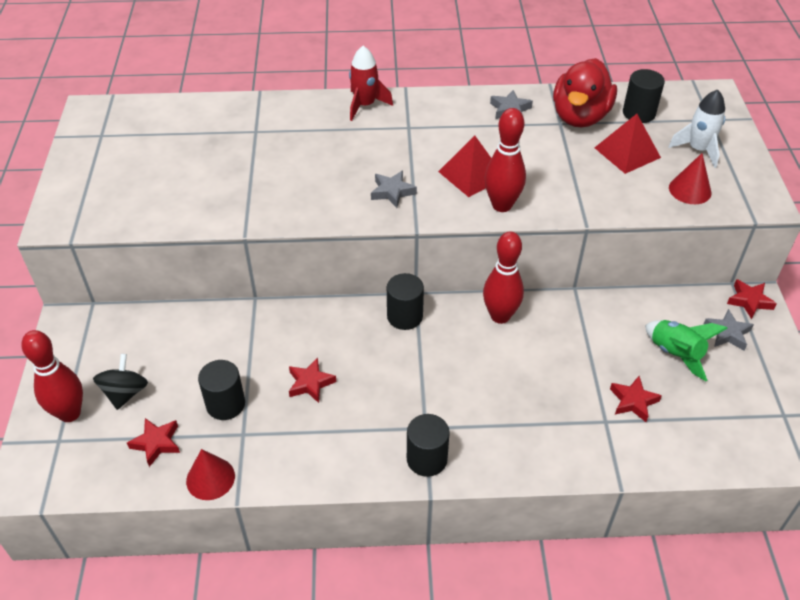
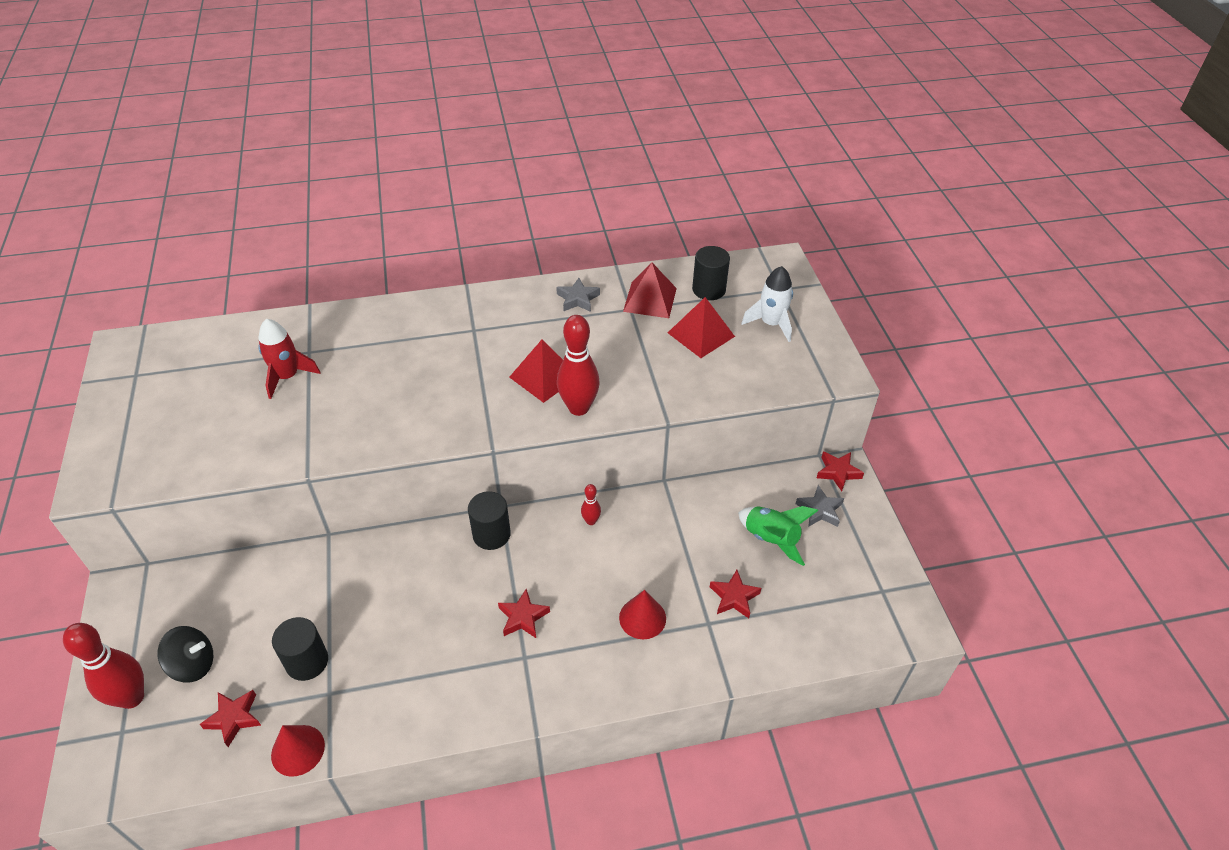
camera: 10 degrees left, 0 degrees up
black spinning top [93,354,148,410] -> black spinning top turned 90 degrees clockwise [157,626,213,683]
red star [289,357,336,403] -> red star moved to [498,589,550,638]
red rocket [349,46,393,121] -> red rocket moved to [258,319,320,399]
grey star [371,171,417,208] -> none
black cylinder [407,414,450,477] -> none
red bowling pin [483,232,524,324] -> red bowling pin [581,484,601,525], size x0.49
red duck [553,58,617,127] -> red pyramid [623,263,677,318]
red cone [669,153,711,204] -> red cone moved to [619,590,666,639]

